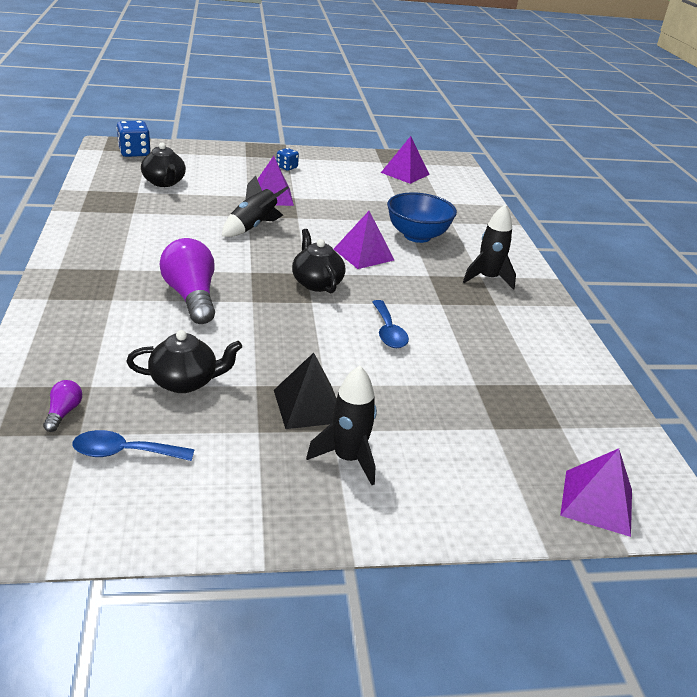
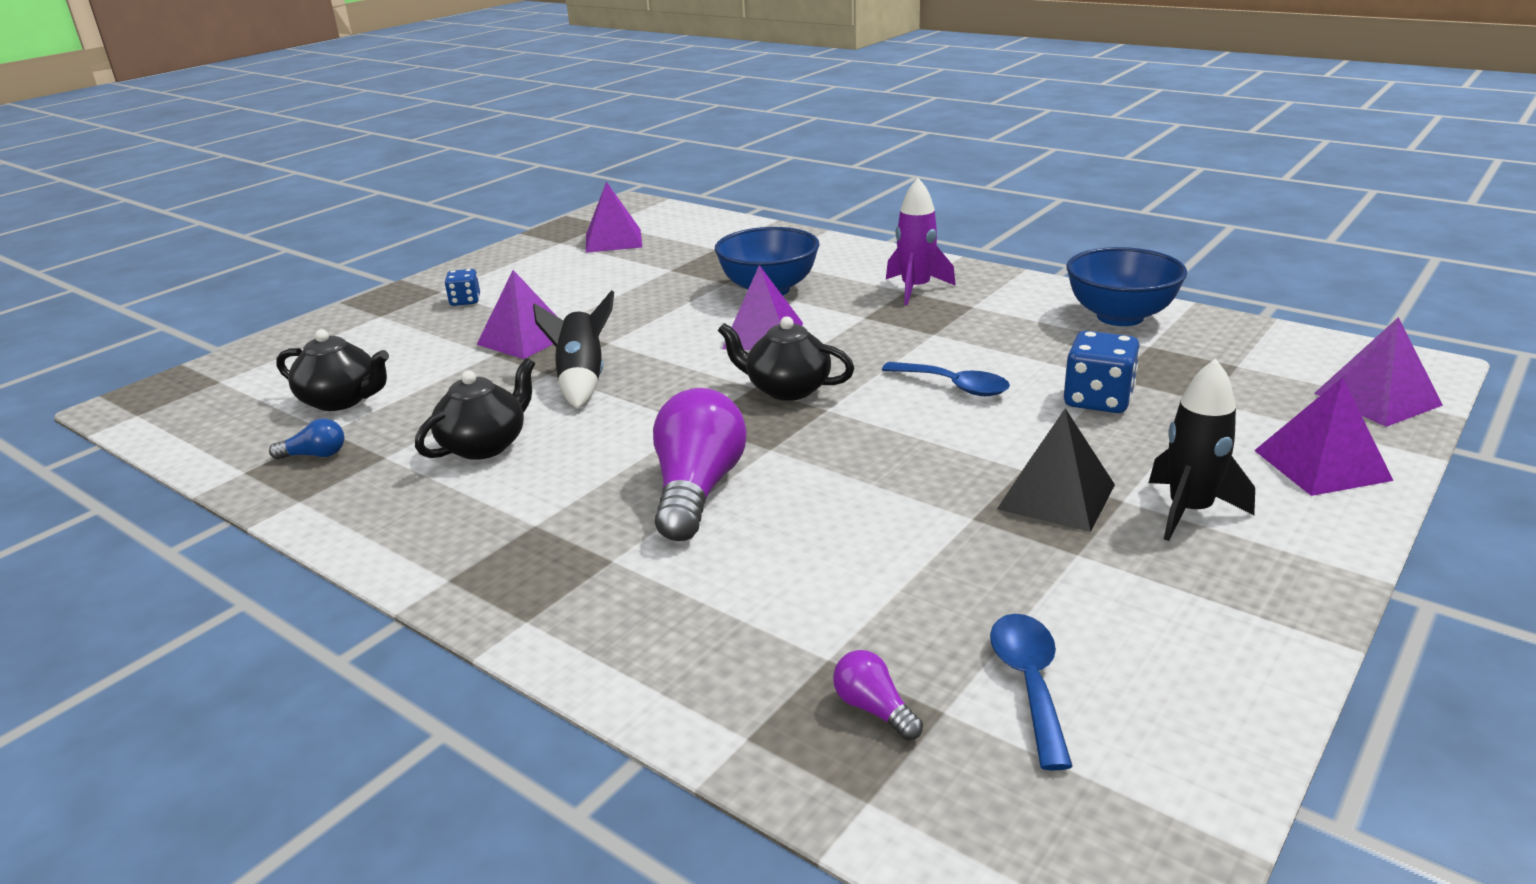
camera: 40 degrees left, 5 degrees down
blue spoon [72,430,195,461] -> blue spoon turned 135 degrees clockwise [990,614,1073,770]
blue dice [116,121,151,157] -> blue dice moved to [1064,331,1140,413]
black teapot [126,330,242,393] -> black teapot moved to [415,358,535,460]
purple light bulb [159,238,215,324] -> purple light bulb turned 75 degrees clockwise [653,388,747,541]
black rocket [463,205,516,290] -> purple rocket [886,178,956,305]
none -> blue light bulb [269,418,344,460]
none -> blue bowl [1066,247,1187,326]
none -> purple pyramid [1254,377,1393,496]

